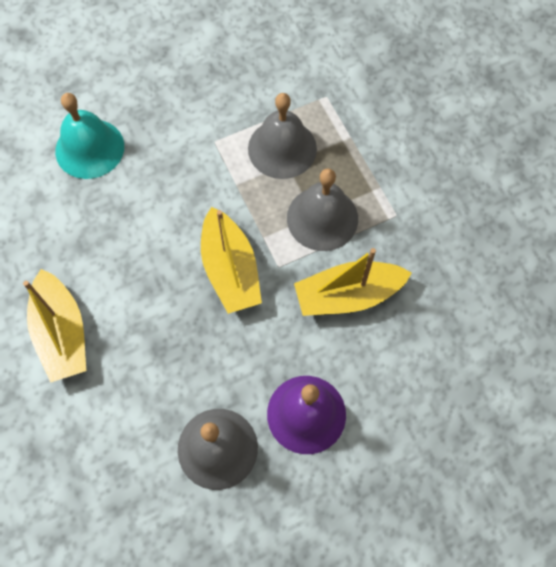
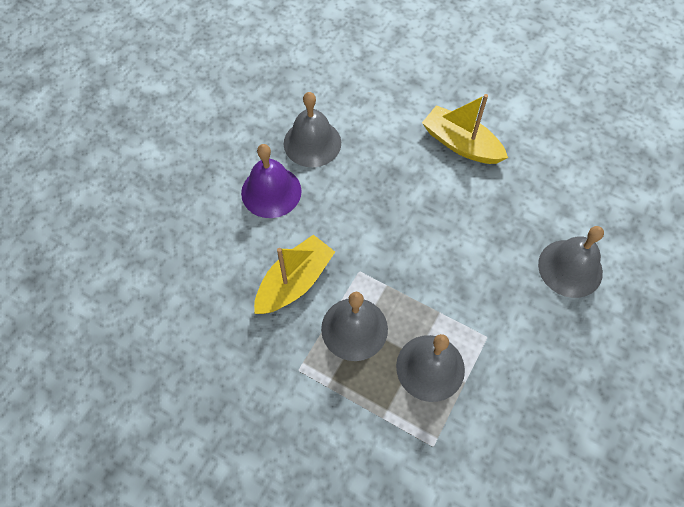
camera: 145 degrees right, 5 degrees down
turquoise bell [55,93,124,179] -> grey bell [538,226,604,298]
yellow boat [201,207,262,314] -> none

